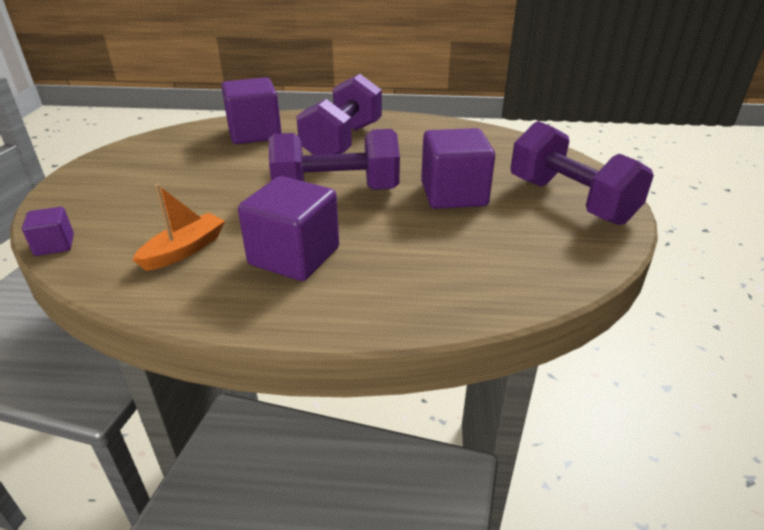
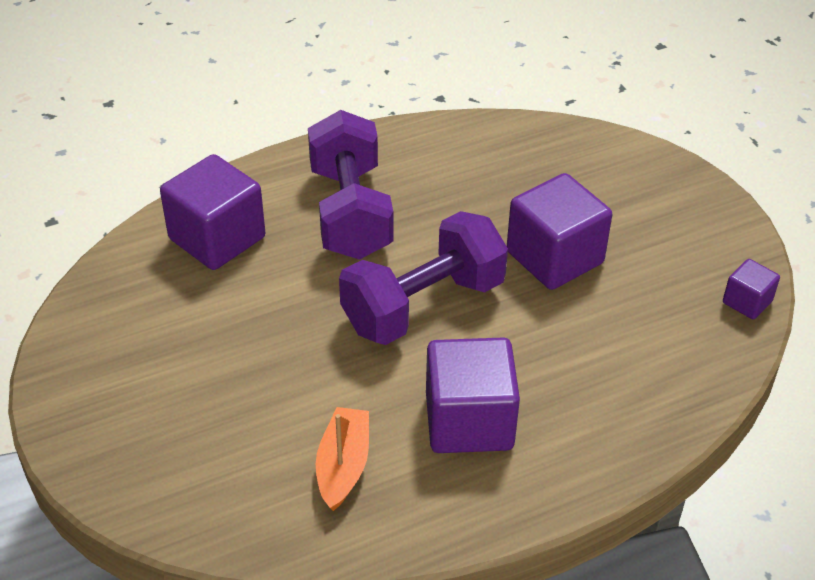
camera: 30 degrees left, 10 degrees up
purple cube [22,207,74,256] -> purple cube moved to [723,259,780,320]
purple dumbbell [511,121,654,225] -> none

